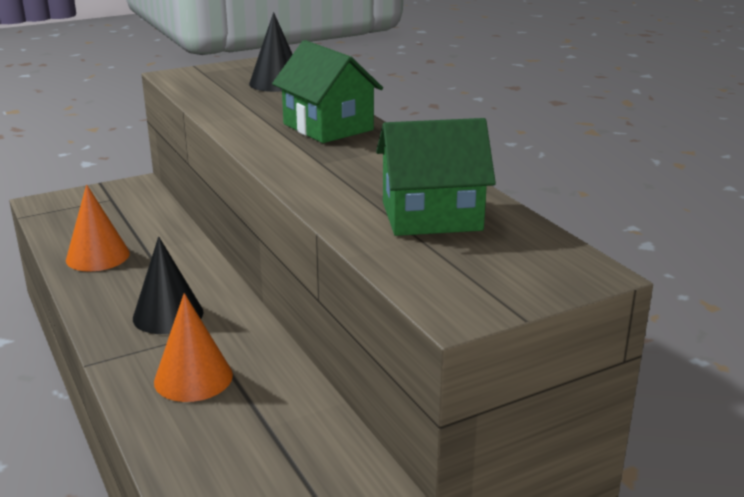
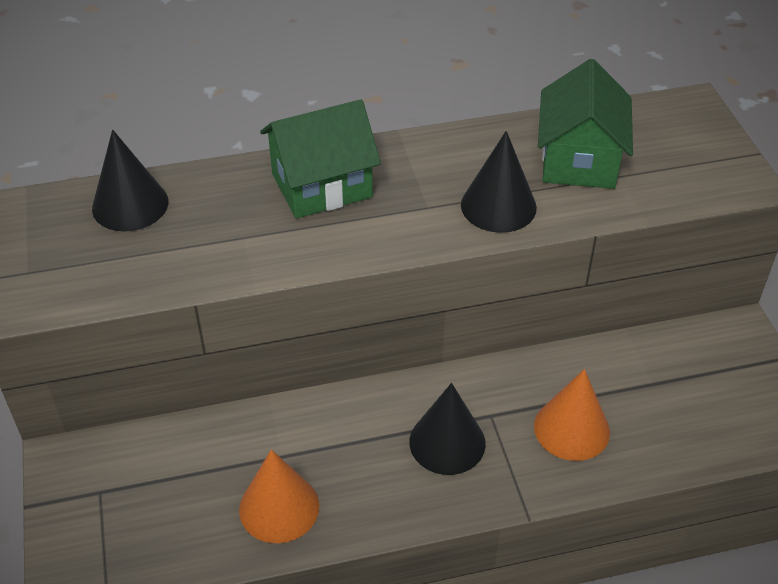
camera: 75 degrees left, 20 degrees up
none -> black cone [461,131,537,233]

